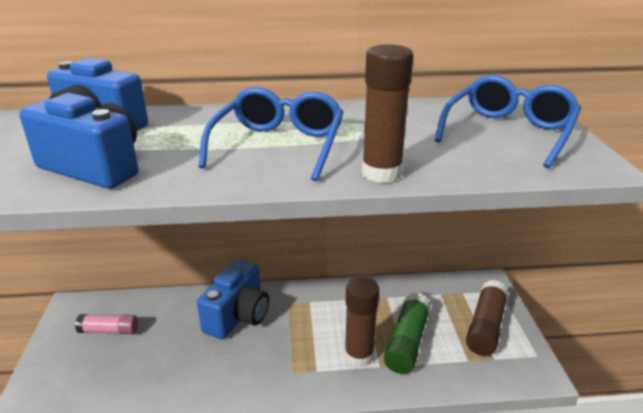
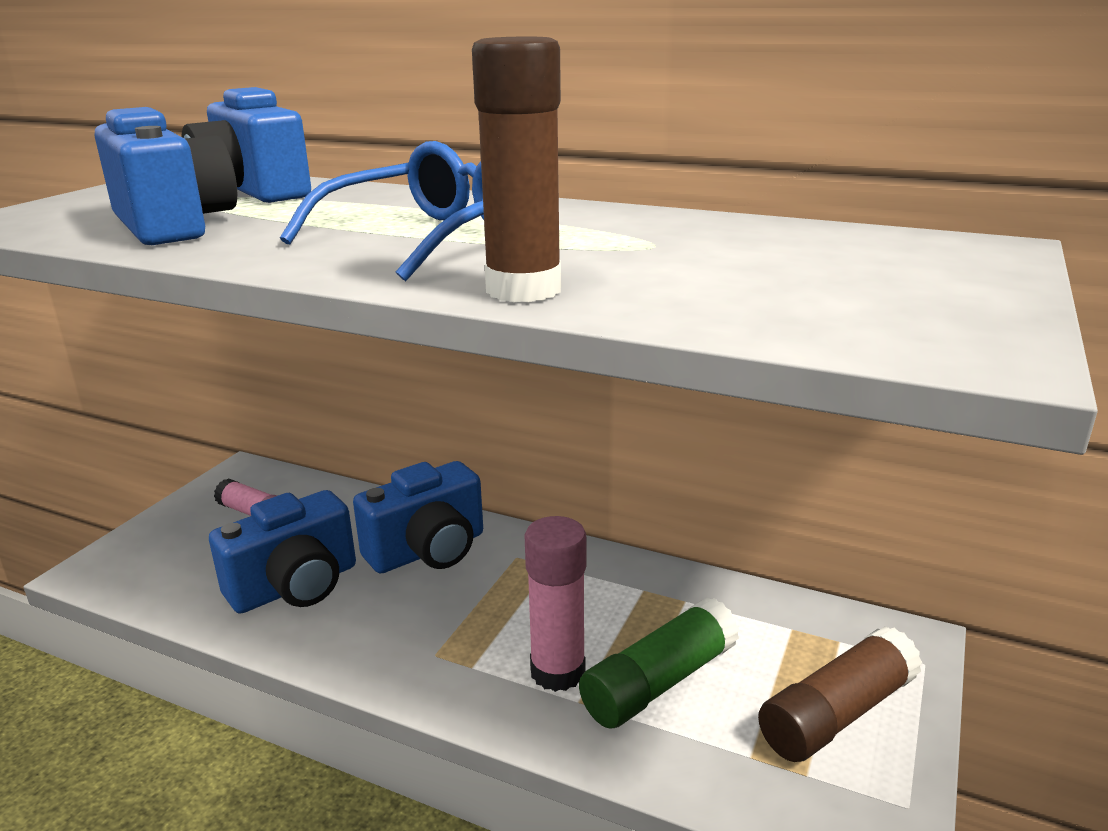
camera: 30 degrees right, 5 degrees down
brown glue stick [344,277,379,367] -> pink glue stick [525,516,586,692]
blue glasses [435,75,581,168] -> none
none -> blue camera [209,490,356,614]

